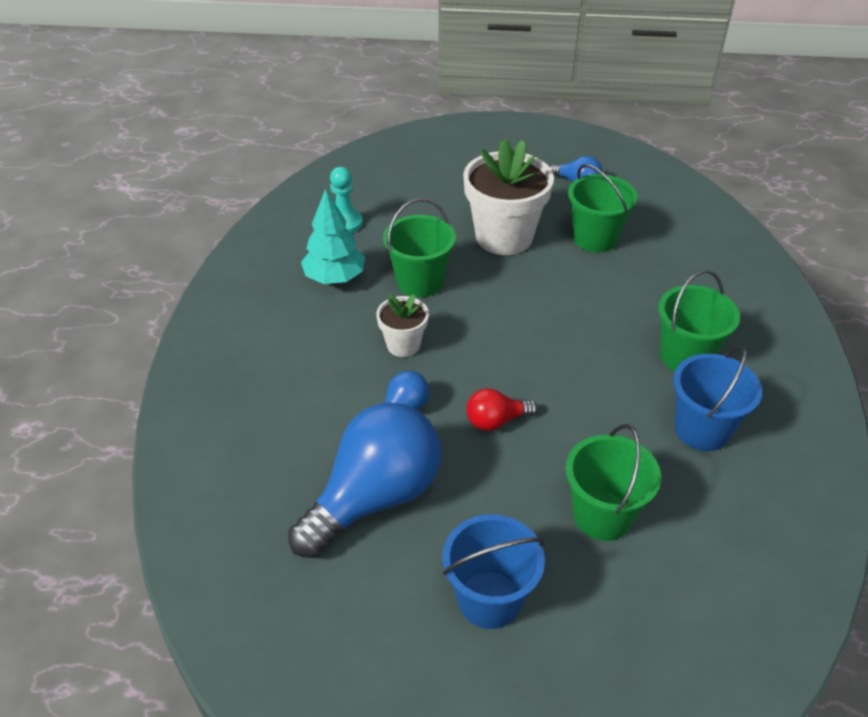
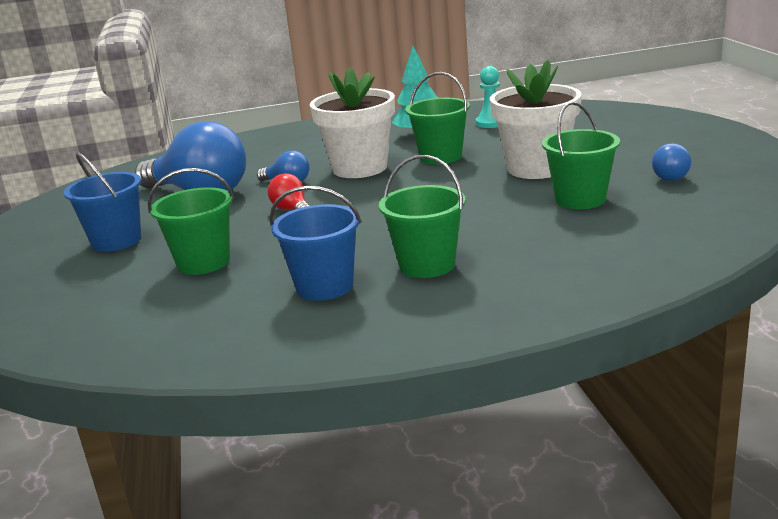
camera: 75 degrees right, 20 degrees down
white flower pot [376,294,429,357] -> white flower pot [310,67,395,178], size x1.91

